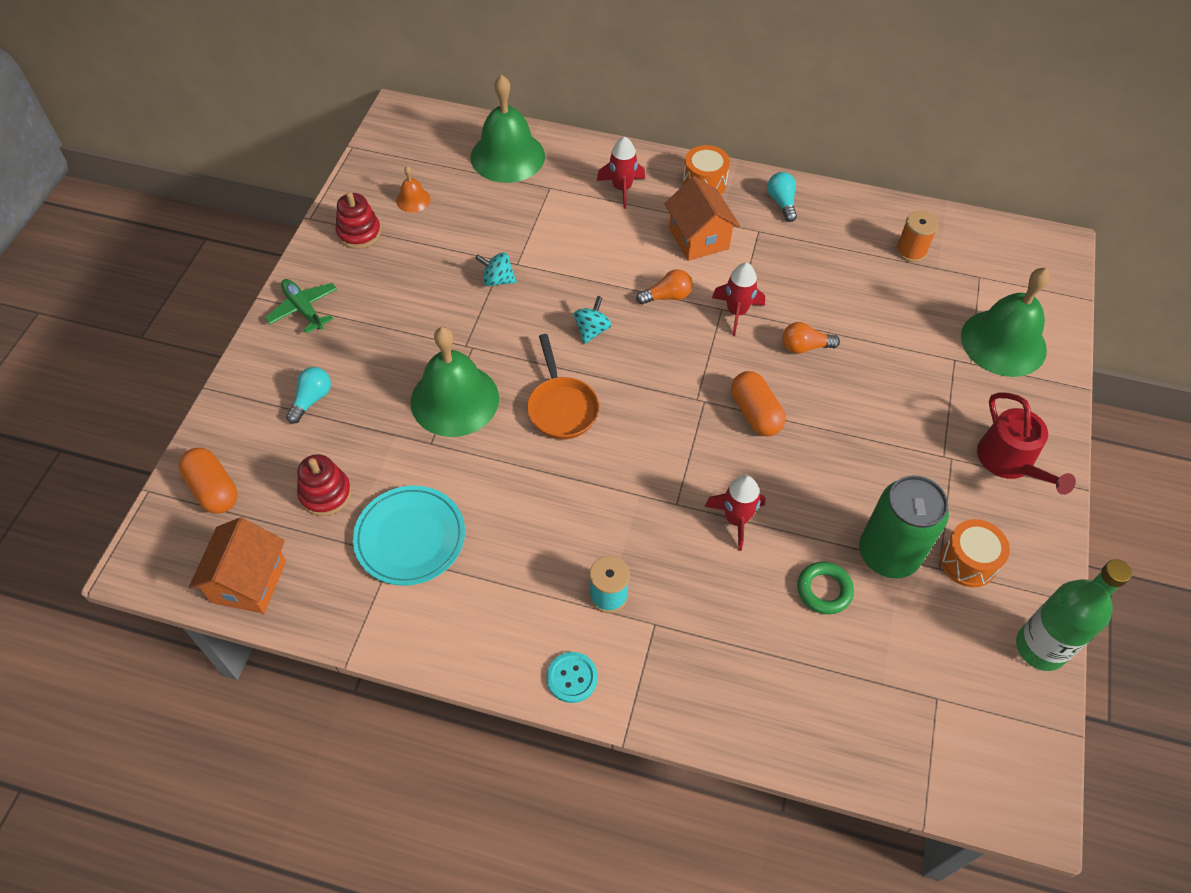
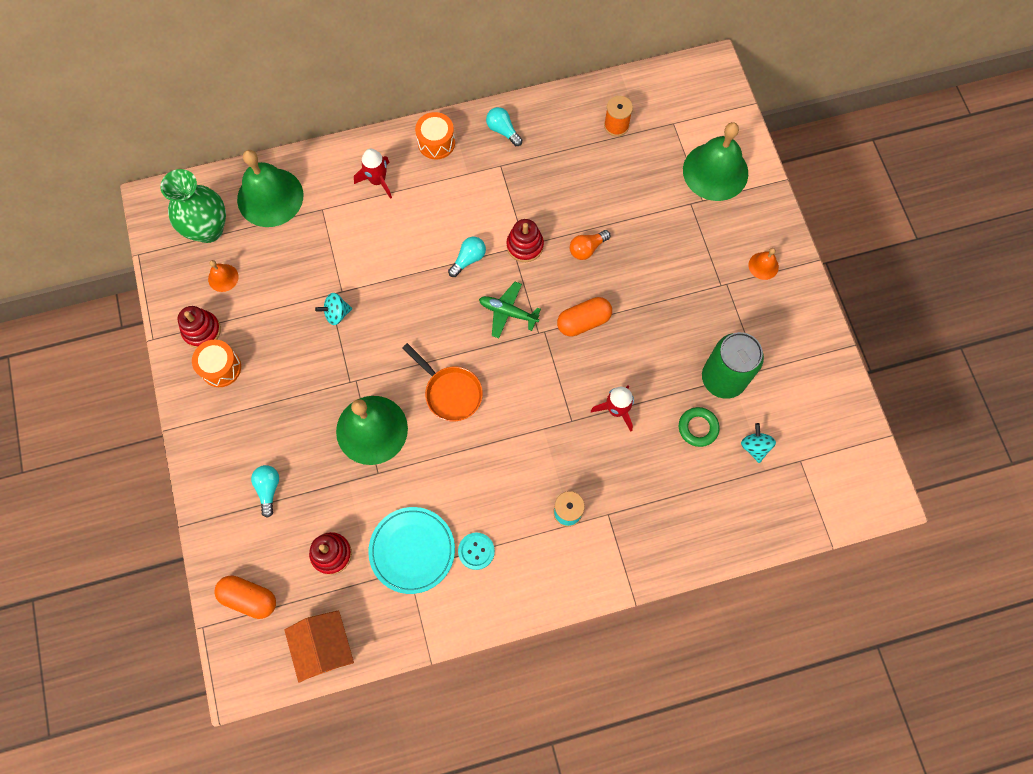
camera: 30 degrees left, 15 degrees up
green plane [265,279,337,334] -> green plane moved to [479,282,541,338]
turquoise button [547,652,598,703] -> turquoise button moved to [458,533,495,570]
turquoise spinning top [574,296,612,344] -> turquoise spinning top moved to [741,423,776,463]
orange light bulb [636,269,692,305] -> turquoise light bulb [448,237,486,277]
orange house [665,176,740,261] -> none
red rocket [712,263,765,336] -> red stacking toy [507,219,544,262]
orange capsule [731,371,786,436] -> orange capsule turned 60 degrees counterclockwise [557,297,612,337]
orange drum [940,519,1010,588] -> orange drum moved to [192,340,241,387]
red watering can [977,392,1076,495] -> orange bell [749,248,779,280]
green bottle [1016,559,1132,671] -> none
none -> green vase [160,169,226,243]

